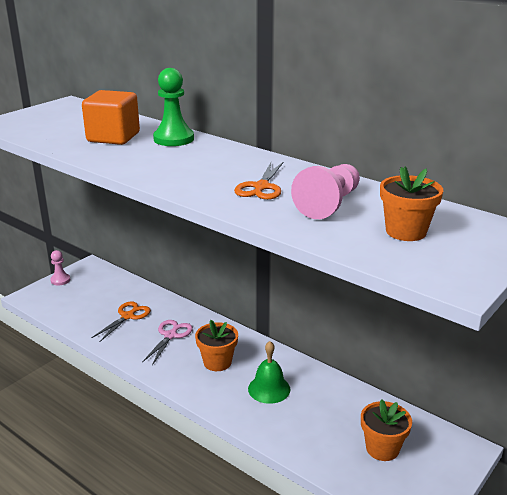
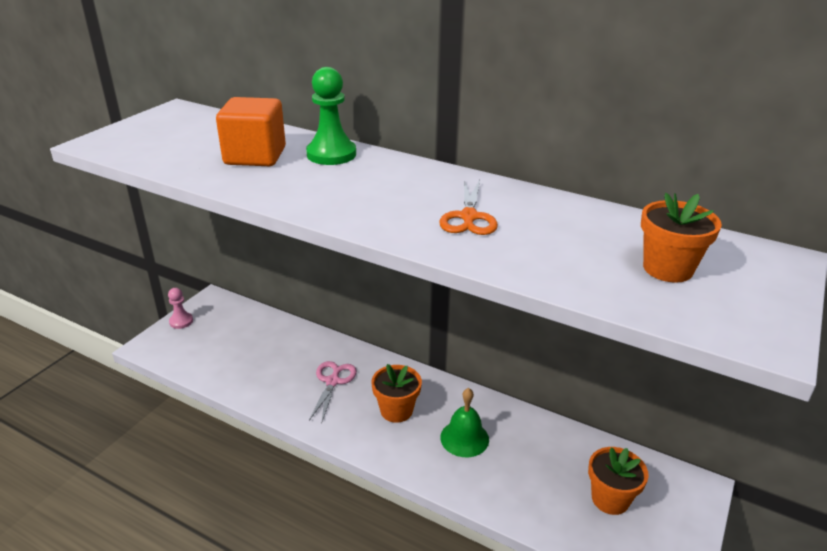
camera: 10 degrees left, 5 degrees up
orange scissors [91,301,151,342] -> none
pink pawn [291,164,360,219] -> none

